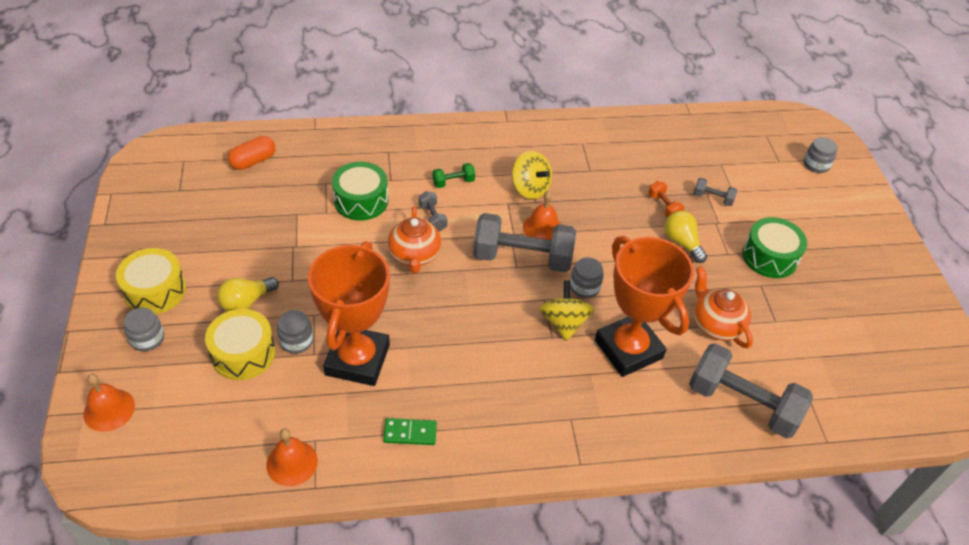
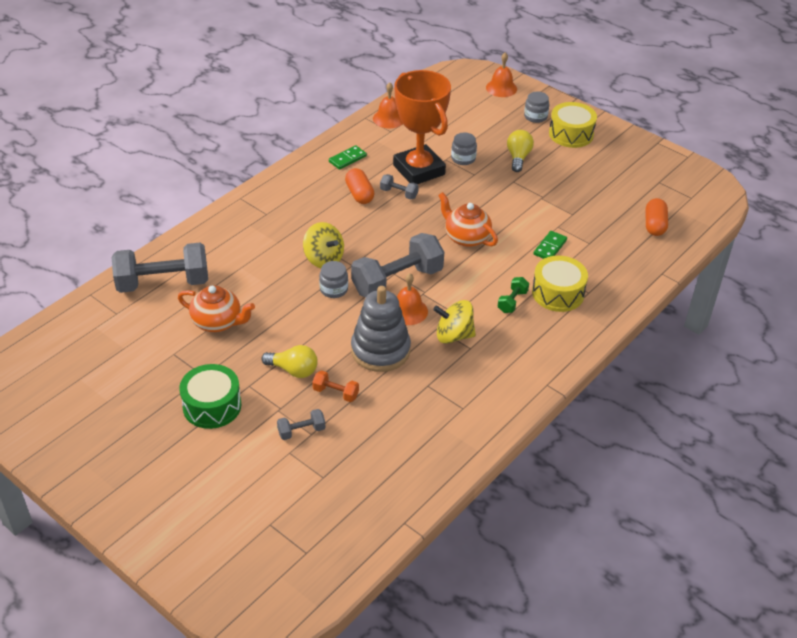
camera: 140 degrees right, 5 degrees down
yellow drum [205,309,275,380] -> yellow drum moved to [532,256,588,312]
green drum [332,162,388,221] -> green domino [533,231,567,259]
grey dumbbell [419,191,448,232] -> grey dumbbell moved to [380,174,419,200]
orange trophy [595,236,694,377] -> none
grey jar [804,137,838,173] -> none
none -> orange capsule [345,168,375,204]
none -> grey stacking toy [351,286,411,372]

